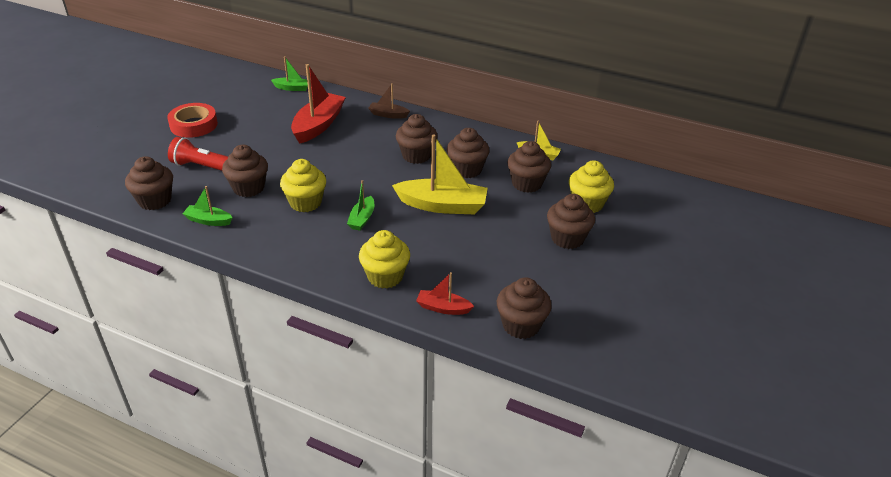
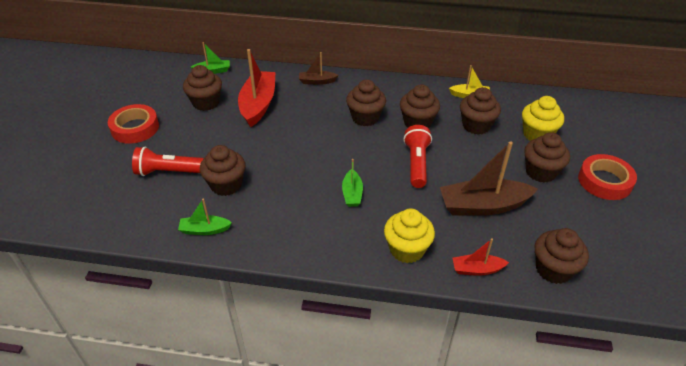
camera: 15 degrees left, 5 degrees up
brown cupcake [125,156,173,210] -> brown cupcake moved to [183,65,222,111]
yellow cupcake [280,159,326,212] -> none
yellow boat [392,134,488,214] -> red flashlight [403,125,432,188]
none -> brown boat [440,142,538,216]
none -> red tape [578,154,637,200]

